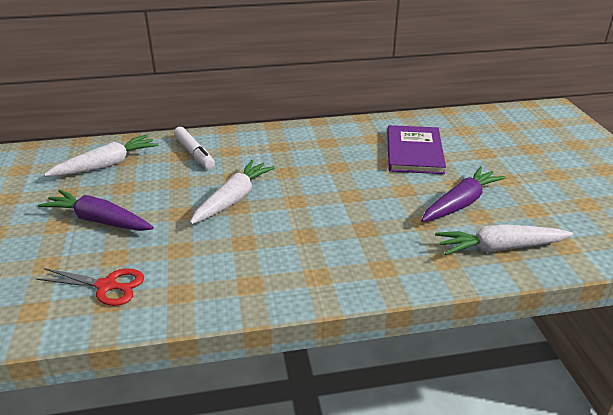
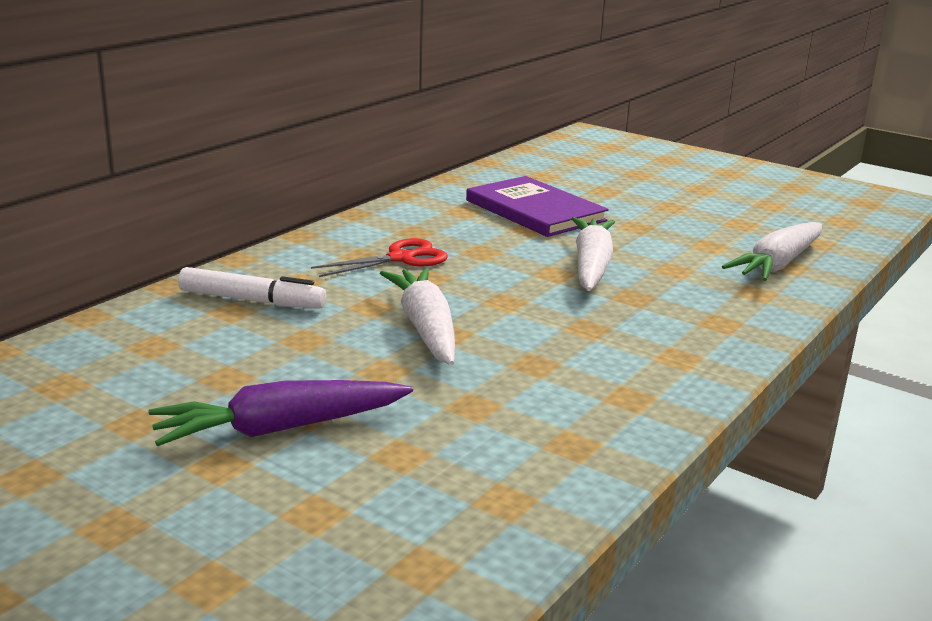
camera: 45 degrees left, 10 degrees down
red scissors [36,268,144,306] -> red scissors moved to [311,238,448,277]
white carrot [44,135,159,176] -> white carrot moved to [572,217,615,291]
purple carrot [421,166,506,222] -> none

